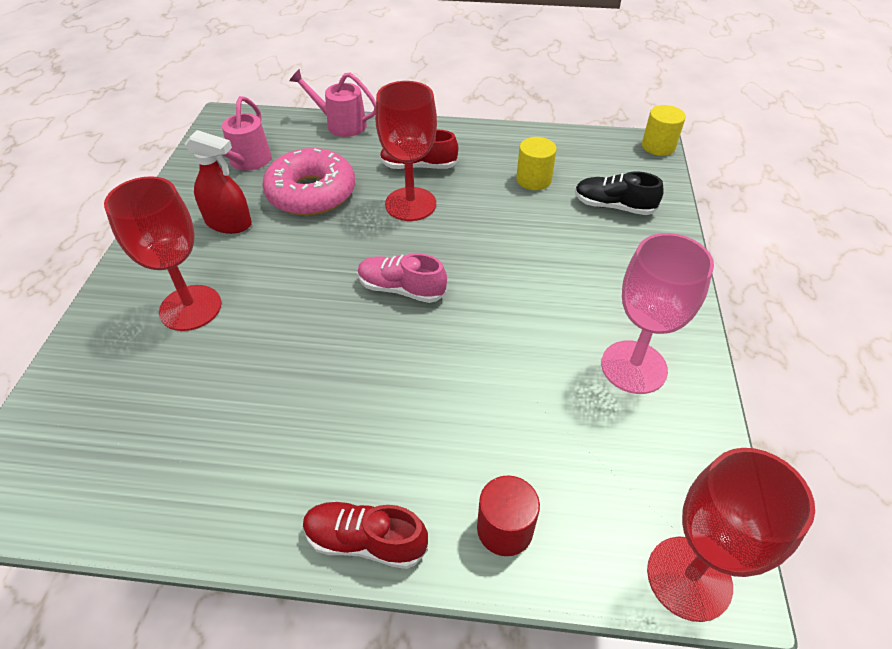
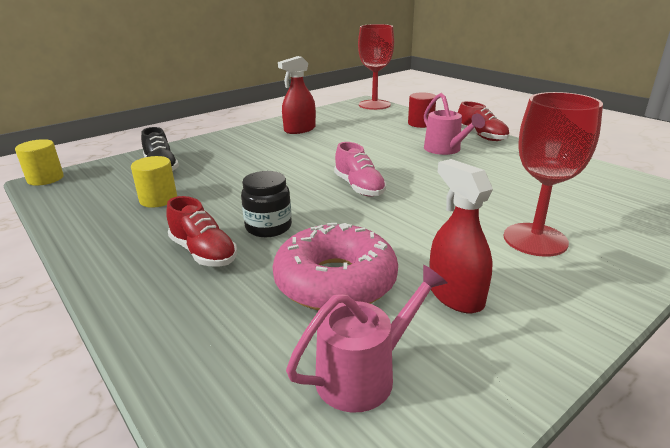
camera: 135 degrees left, 20 degrees down
pink watering can [289,69,376,137] -> pink watering can moved to [424,93,485,155]
red goblet [375,81,437,221] -> black jar [241,171,292,237]
pink goblet [601,233,714,394] -> red spray bottle [278,56,316,134]

